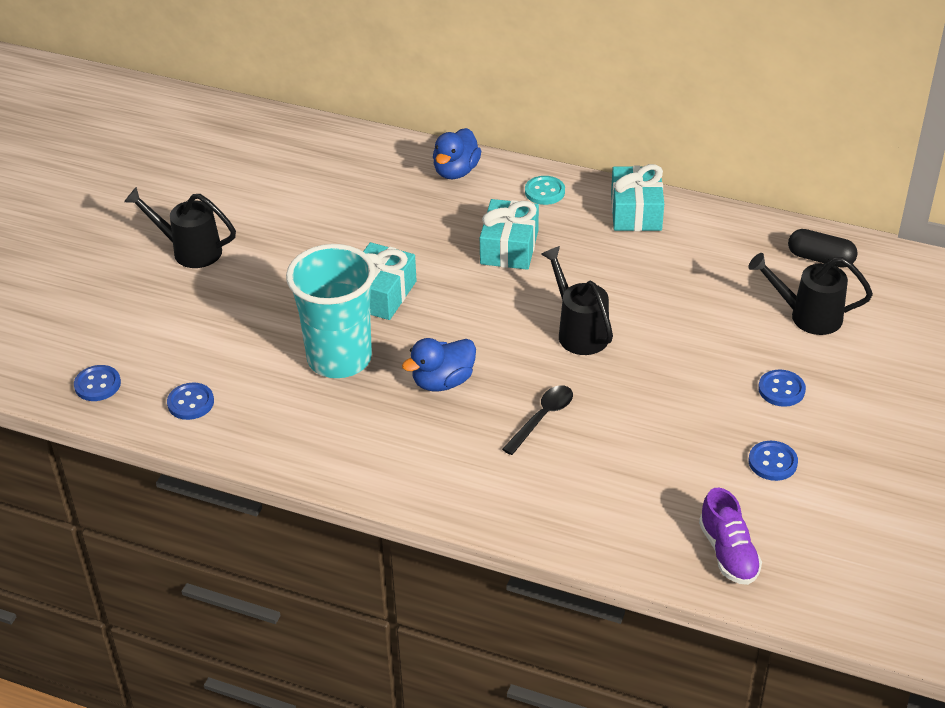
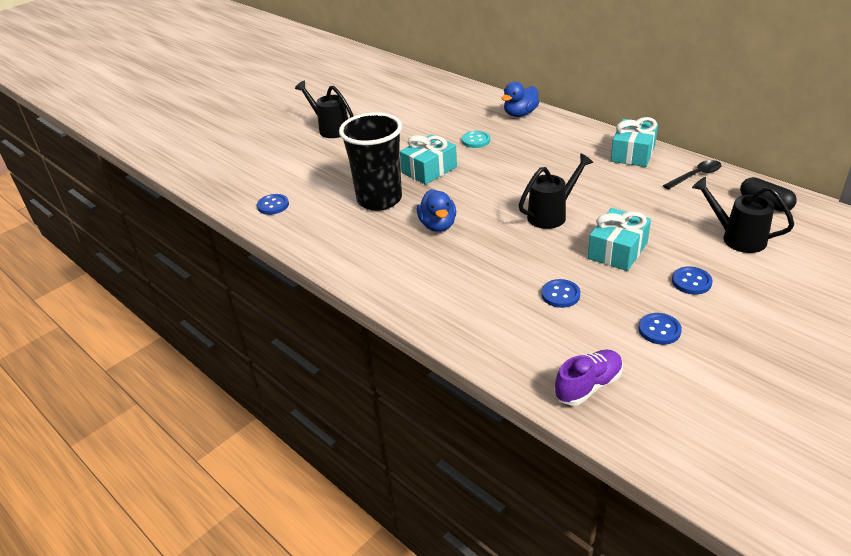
camera: 25 degrees right, 5 degrees down
blue button [74,365,121,401] -> blue button moved to [541,279,580,308]
turquoise cup [286,244,375,378] -> black cup [339,112,402,211]
blue duck [402,338,476,391] -> blue duck turned 90 degrees counterclockwise [417,189,456,232]
turquoise gift [480,199,539,270] -> turquoise gift moved to [588,208,651,271]
black spoon [502,385,573,455] -> black spoon moved to [663,160,722,190]
turquoise button [525,176,565,205] -> turquoise button moved to [462,131,490,148]
black watering can [541,246,613,355] -> black watering can turned 60 degrees clockwise [519,154,593,229]
purple shoe [699,488,762,585] -> purple shoe turned 135 degrees counterclockwise [554,350,623,406]

